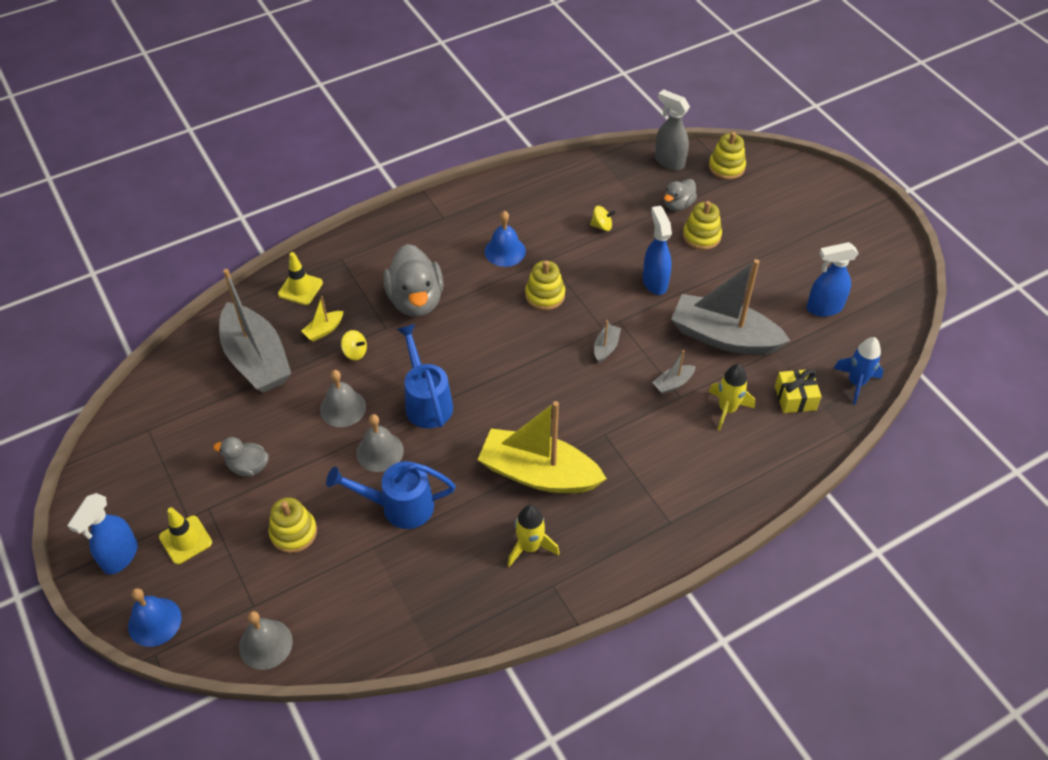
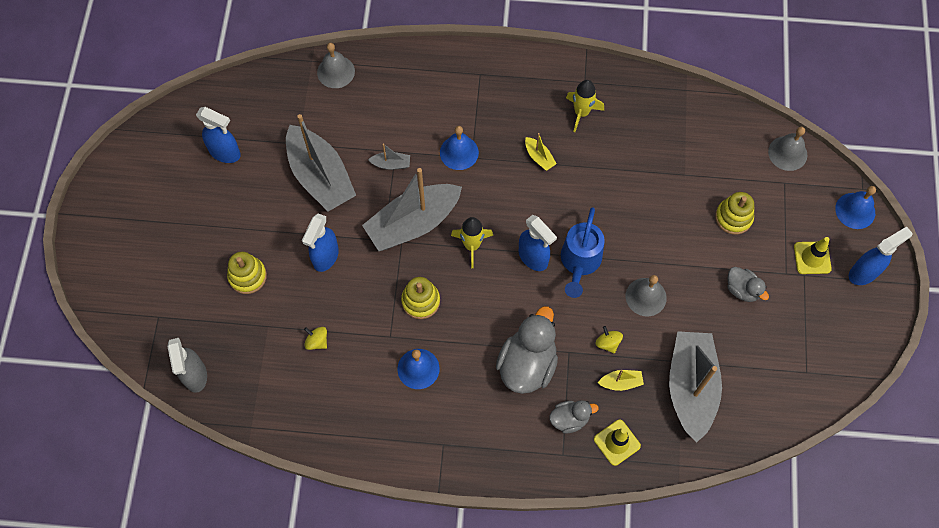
camera: 145 degrees left, 15 degrees up
blue watering can [326,461,456,529] -> none
grey bell [356,414,404,472] -> grey bell moved to [317,43,355,88]
yellow boat [478,401,607,493] -> yellow boat [525,133,557,171], size x0.41
grey boat [594,320,621,363] -> grey boat [362,168,462,251], size x2.45
grey duck [664,179,697,211] -> grey duck moved to [549,400,599,433]
yellow stacking toy [709,132,746,180] -> none
yellow rocket [709,364,755,431] -> yellow rocket moved to [451,217,493,268]
yellow gift [775,369,822,413] -> none
blue rocket [833,337,884,405] -> none
none -> blue bell [440,126,479,170]
none -> blue spray bottle [519,215,557,271]

